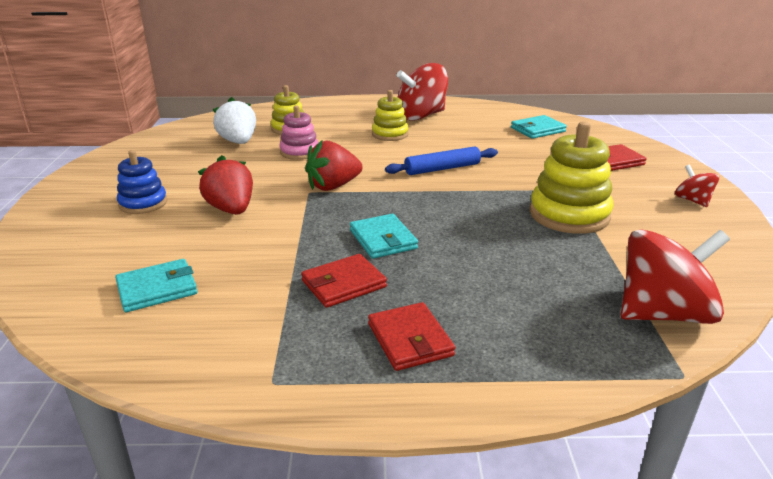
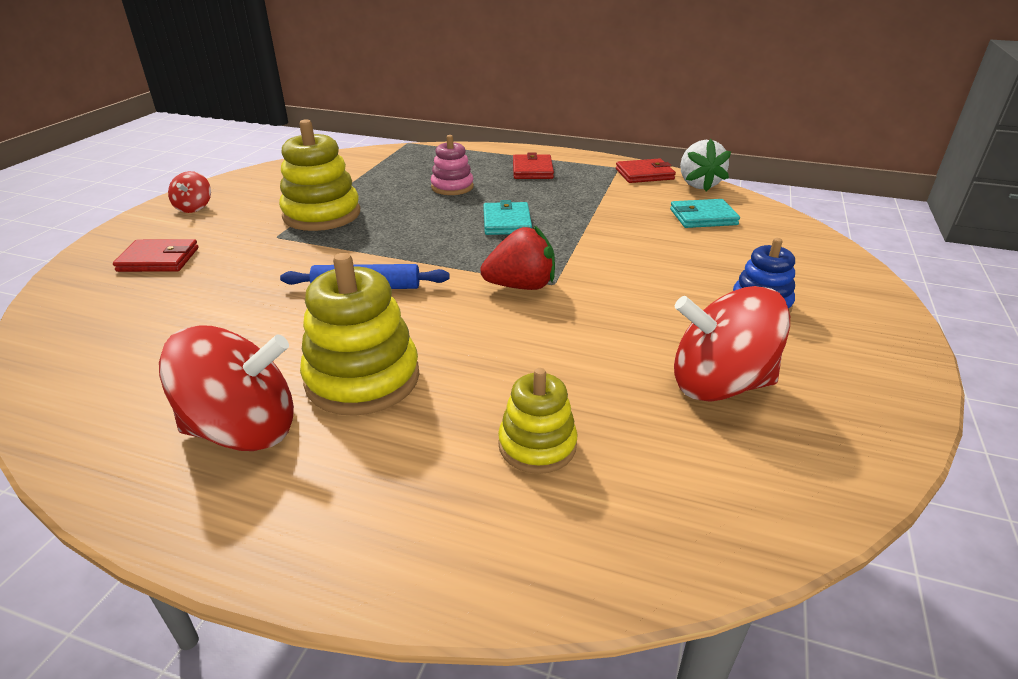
camera: 160 degrees left, 5 degrees up
red strawberry [198,155,253,215] -> none
white strawberry [212,97,256,144] -> white strawberry moved to [680,139,731,192]
pink stacking toy [279,105,319,160] -> pink stacking toy moved to [431,135,474,195]
red wallet [301,254,387,308] -> red wallet moved to [616,158,676,183]
yellow stacking toy [372,90,409,141] -> yellow stacking toy [300,253,419,416], size x1.64
turquoise wallet [511,115,567,139] -> none
red spinning top [621,229,730,324] -> red spinning top moved to [674,286,790,402]

